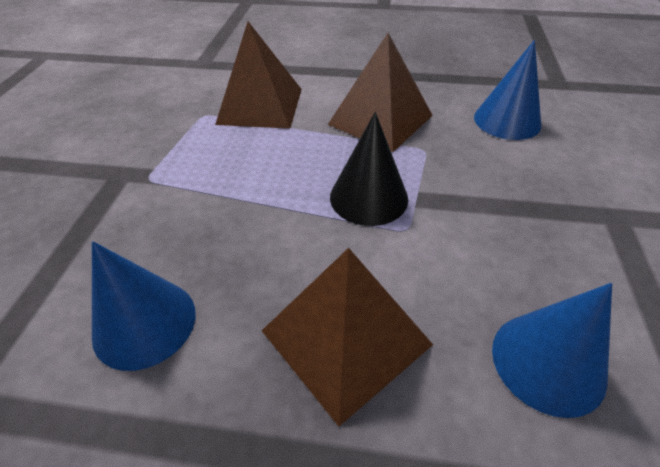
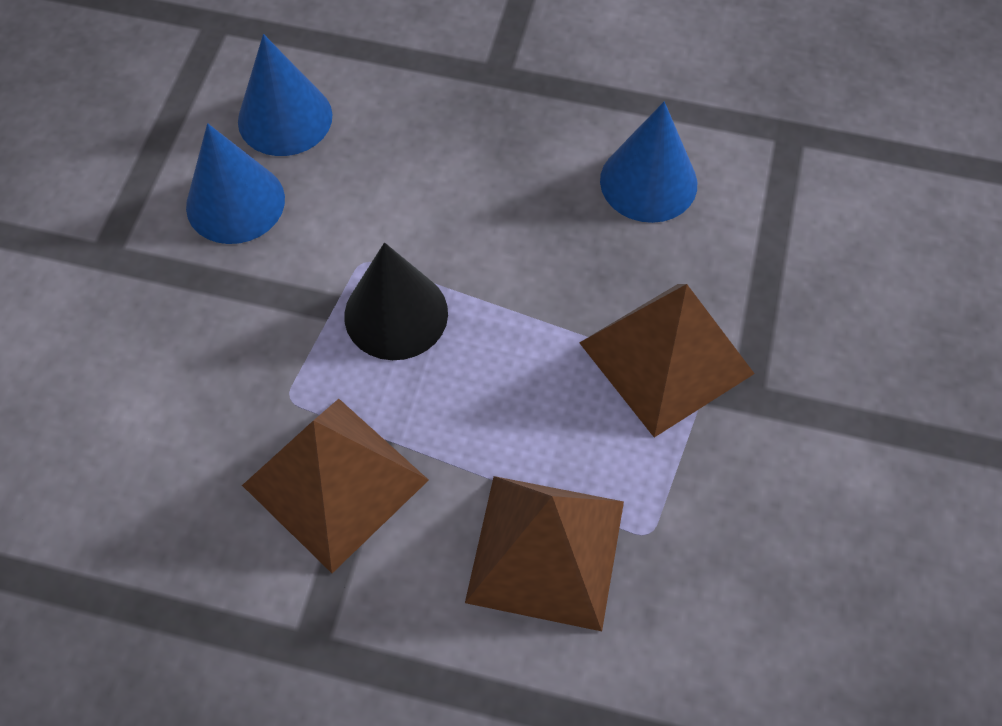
camera: 175 degrees left, 15 degrees up
brown pyramid [262,248,433,426] -> brown pyramid moved to [579,284,755,438]
blue cone [474,40,541,140] -> blue cone moved to [186,123,285,244]

